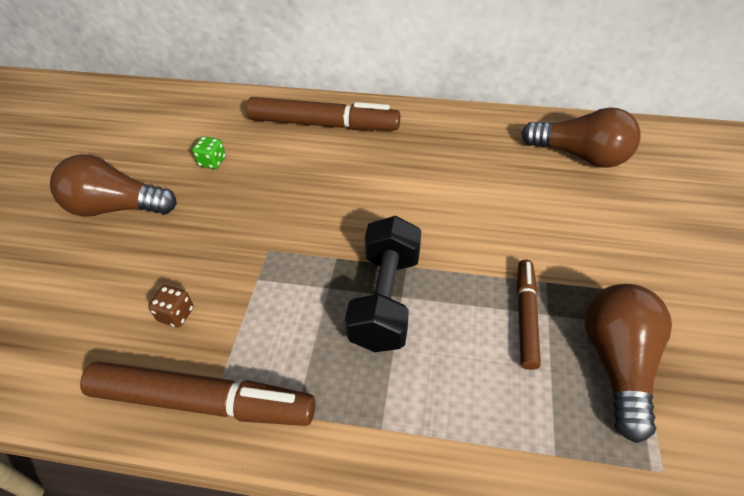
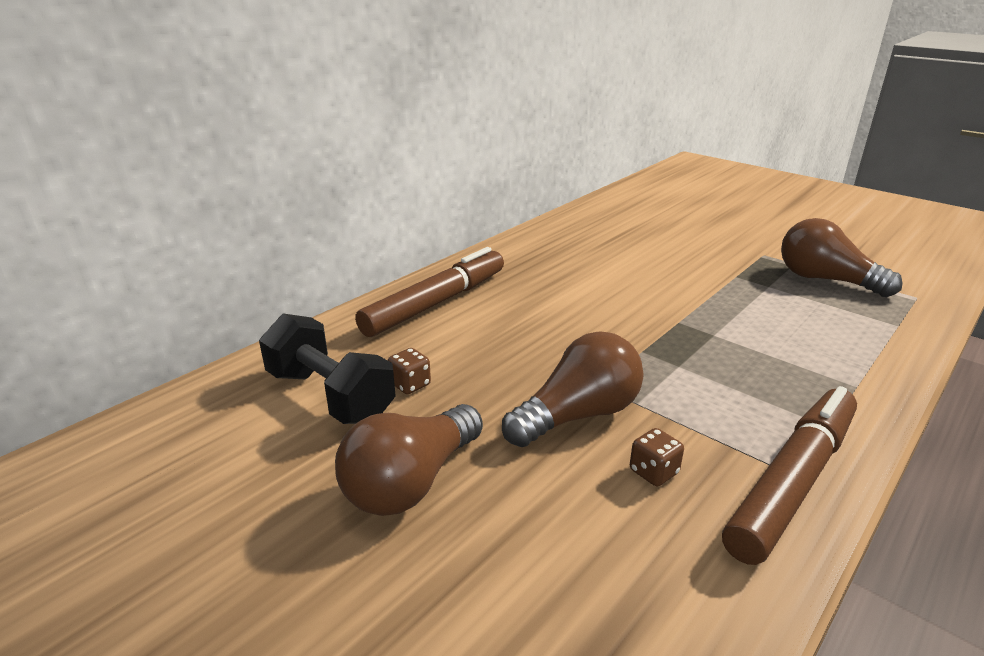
camera: 60 degrees left, 20 degrees down
green dice [192,136,226,169] -> brown dice [388,348,431,394]
black dumbbell [345,216,421,352] -> black dumbbell moved to [259,313,396,424]
brown marker [517,260,541,370] -> none
brown light bulb [521,107,641,168] -> brown light bulb moved to [502,331,643,447]

